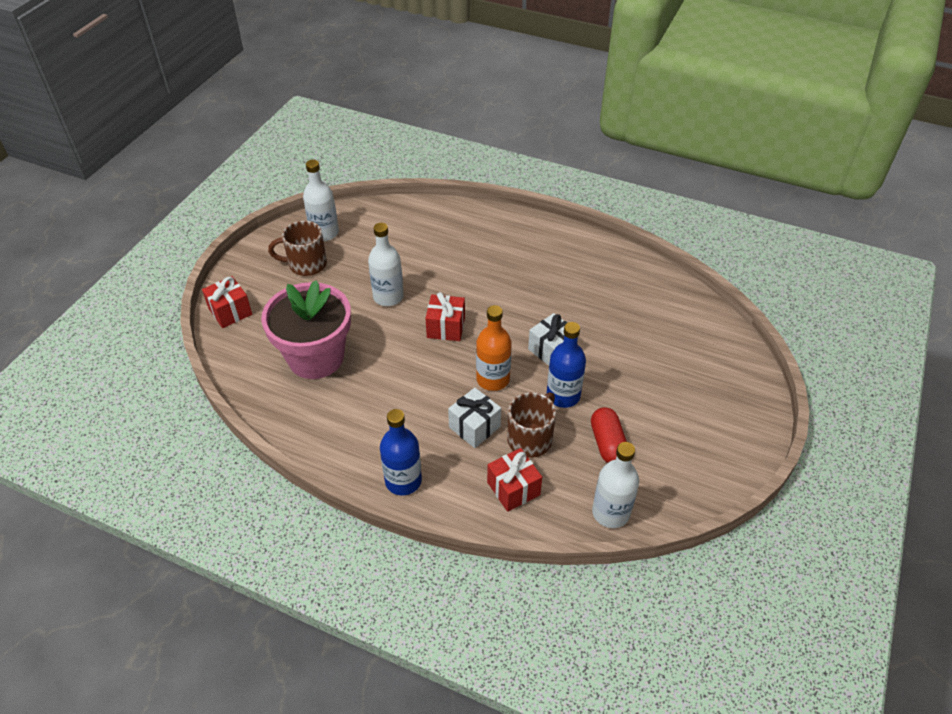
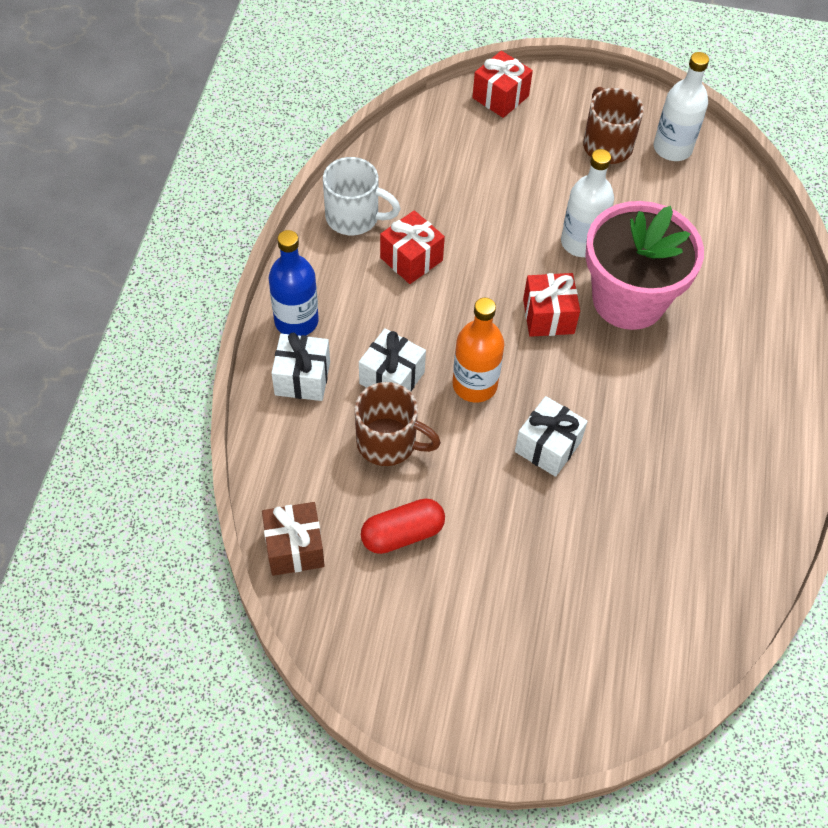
camera: 75 degrees right, 10 degrees up
pink flower pot [261,280,351,379] -> pink flower pot moved to [585,201,704,330]
red gift [487,448,542,512] -> red gift moved to [380,210,445,284]
blue bottle [547,322,586,408] -> none
white bottle [592,442,639,528] -> brown gift [262,502,325,576]
none -> white gift [271,333,330,401]
none -> white mug [323,157,401,235]

